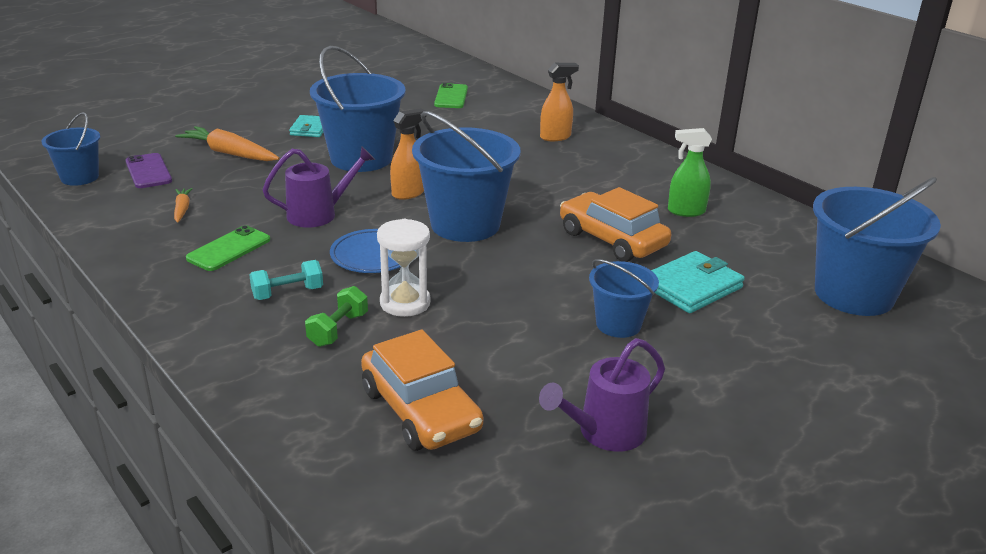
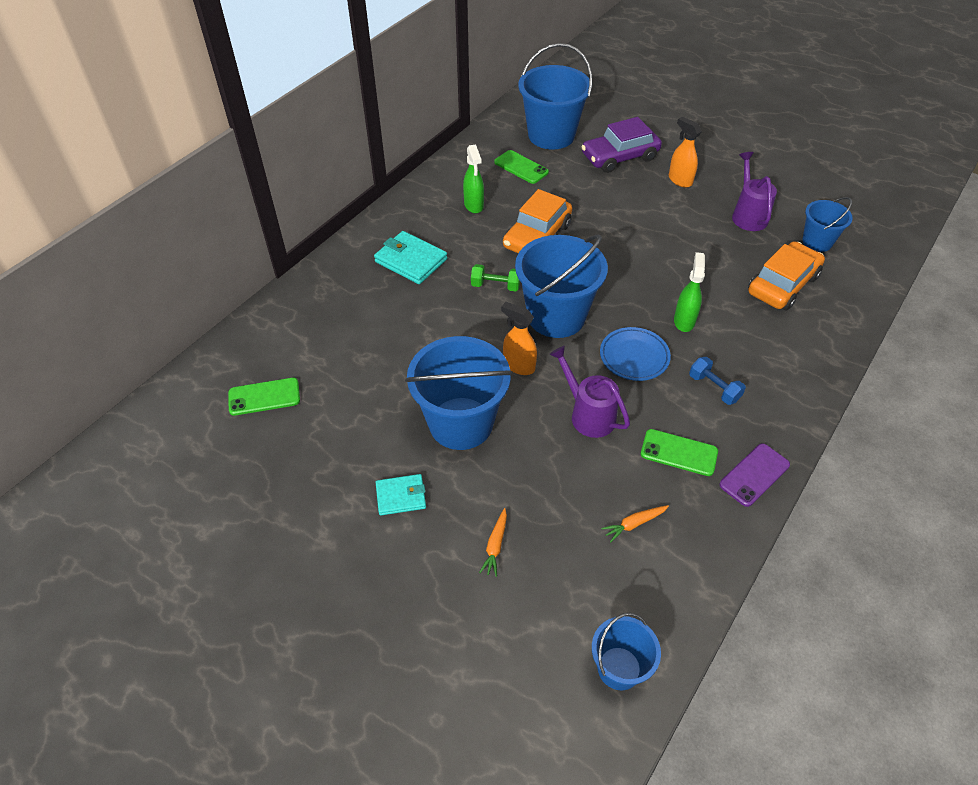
camera: 105 degrees left, 20 degrees up
purple phone [125,153,172,188] -> purple phone moved to [719,443,790,507]
orange carrot [175,126,279,161] -> orange carrot [479,508,507,577], size x0.53
turquoise dumbbell [249,260,323,300] -> blue dumbbell [689,357,746,405]
green dumbbell [305,286,368,347] -> green dumbbell moved to [471,264,520,291]
white hourglass [377,219,431,317] -> green spray bottle [674,252,705,332]
purple watering can [539,338,665,452] -> purple watering can turned 135 degrees counterclockwise [732,152,777,231]
orange spray bottle [540,63,579,141] -> orange spray bottle moved to [669,117,702,188]
blue bucket [589,259,659,338] -> blue bucket moved to [802,197,853,252]
turquoise wallet [651,251,745,313] -> turquoise wallet moved to [374,231,447,284]
none -> green phone [494,150,549,184]
none -> purple car [581,117,662,173]

